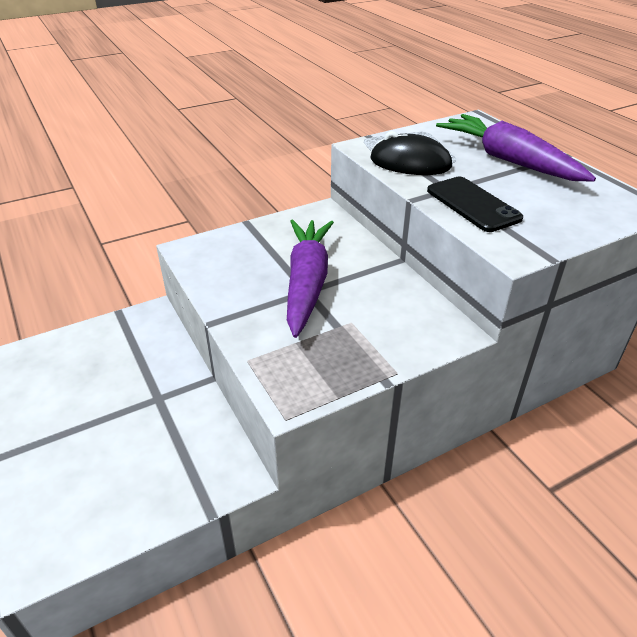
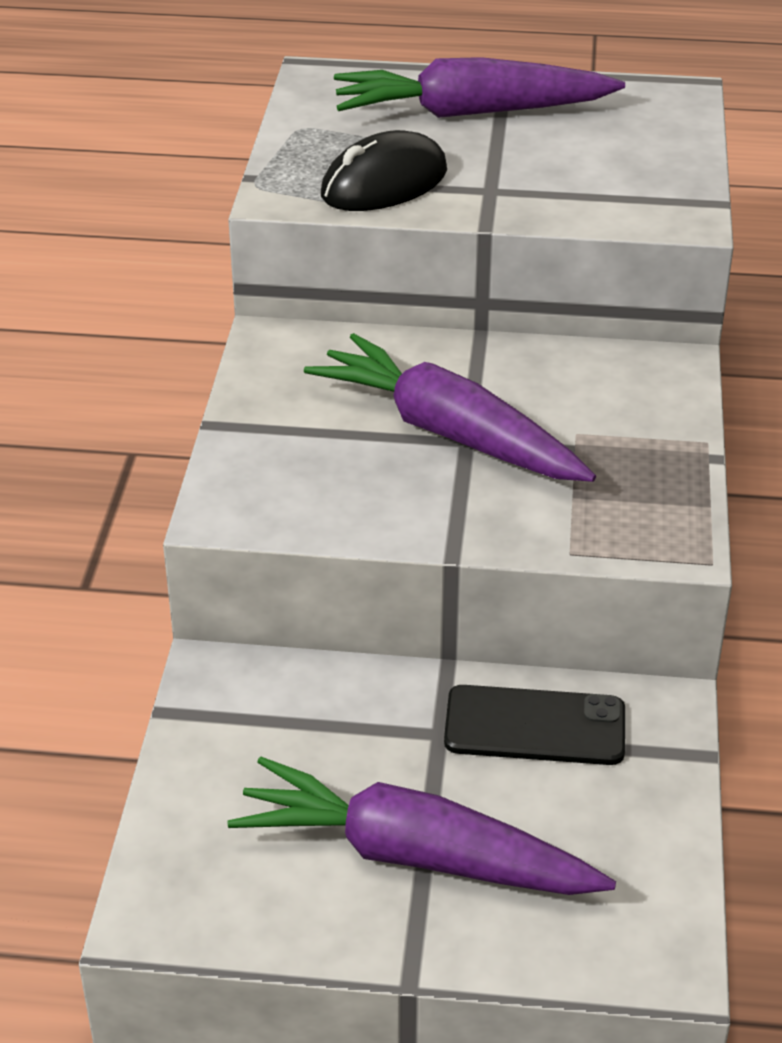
camera: 55 degrees left, 0 degrees up
black phone [427,177,523,232] -> black phone moved to [444,685,625,765]
none -> purple carrot [228,757,616,895]

